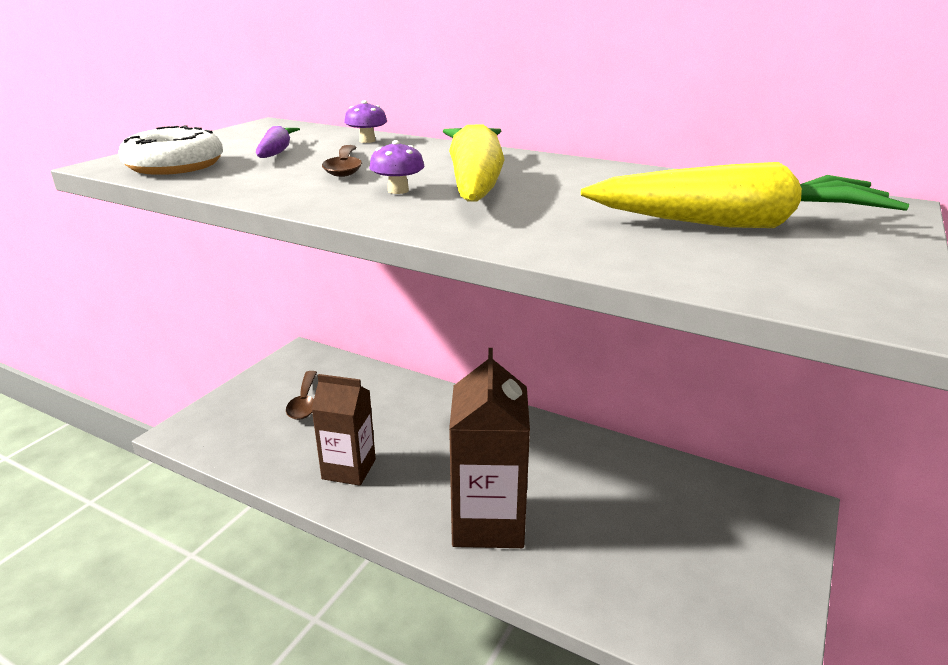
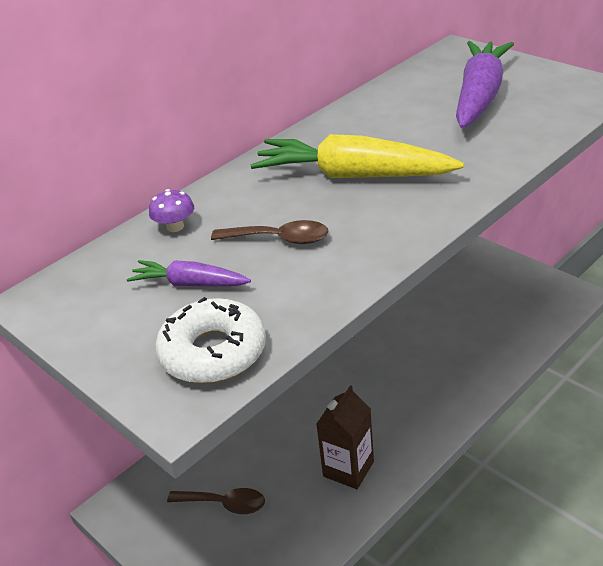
camera: 70 degrees left, 10 degrees up
purple mushroom [369,140,425,194] -> none
brown carton [449,348,530,548] -> none
yellow carrot [581,162,909,228] -> purple carrot [456,41,514,129]

